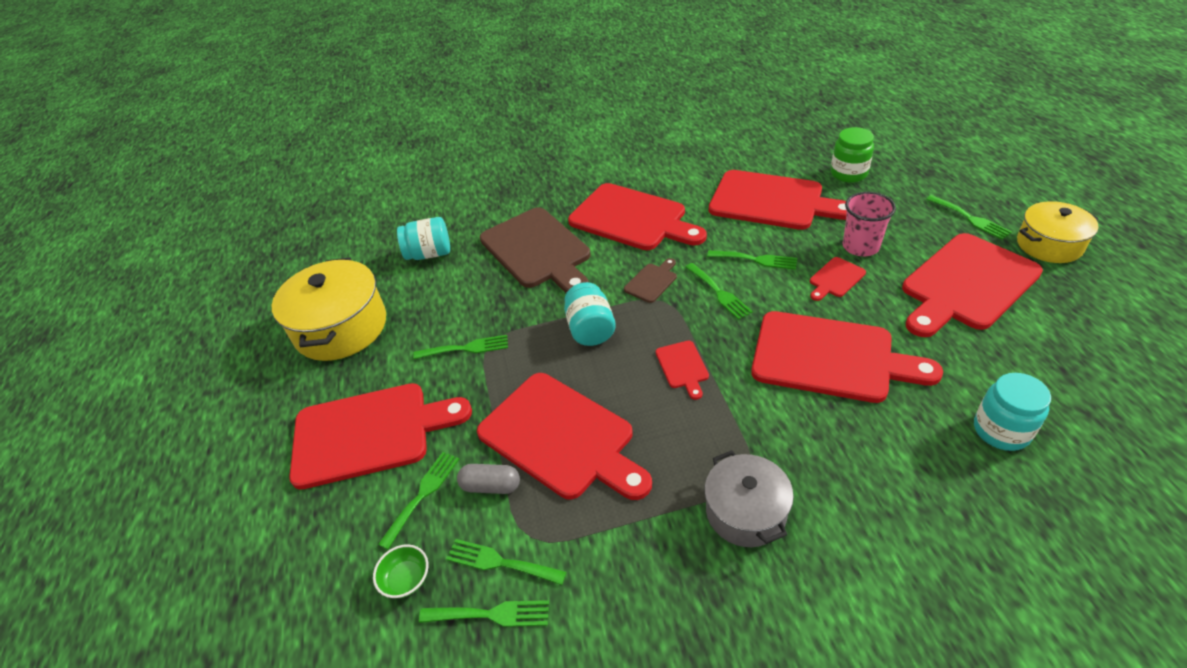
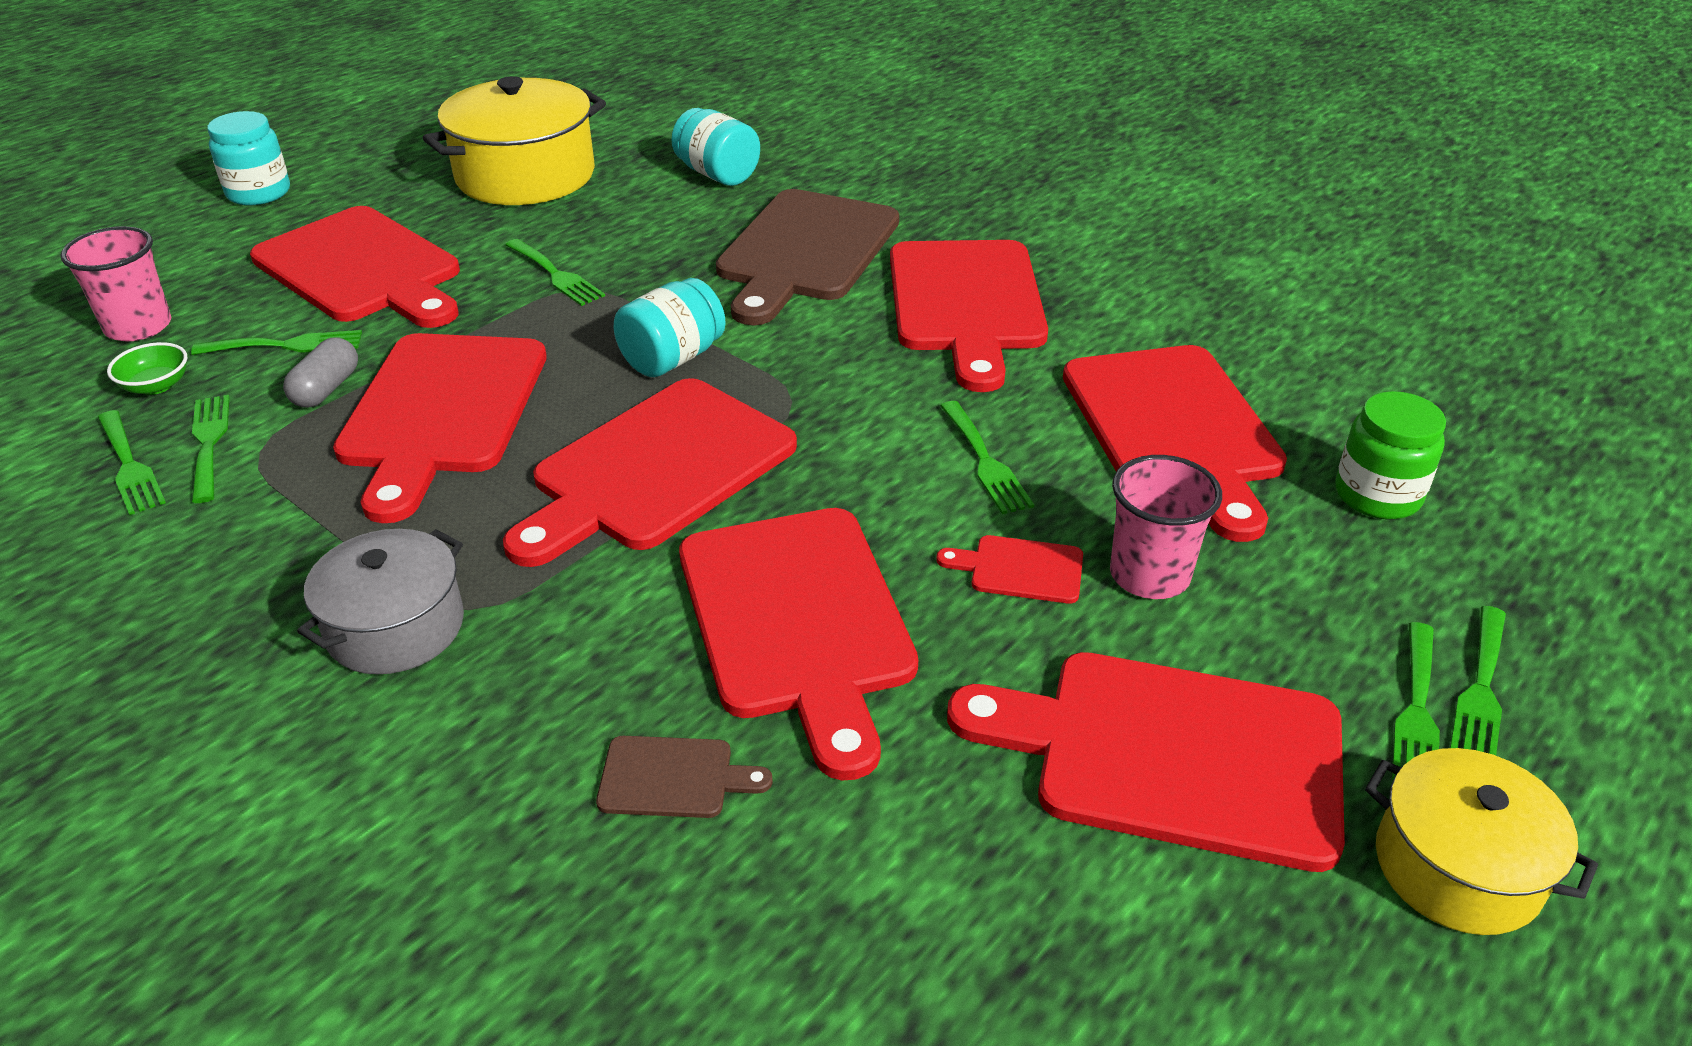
camera: 50 degrees right, 5 degrees down
grey capsule [457,464,520,494] -> grey capsule turned 45 degrees clockwise [283,337,358,408]
brown cutting board [624,258,677,303] -> brown cutting board moved to [596,736,773,818]
red cutting board [656,341,709,400] -> red cutting board [503,378,797,567], size x2.33
green fork [686,263,753,320] -> green fork moved to [1450,606,1506,756]
turquoise jar [974,373,1051,451] -> turquoise jar moved to [207,111,290,205]
none -> pink cup [60,226,171,341]

